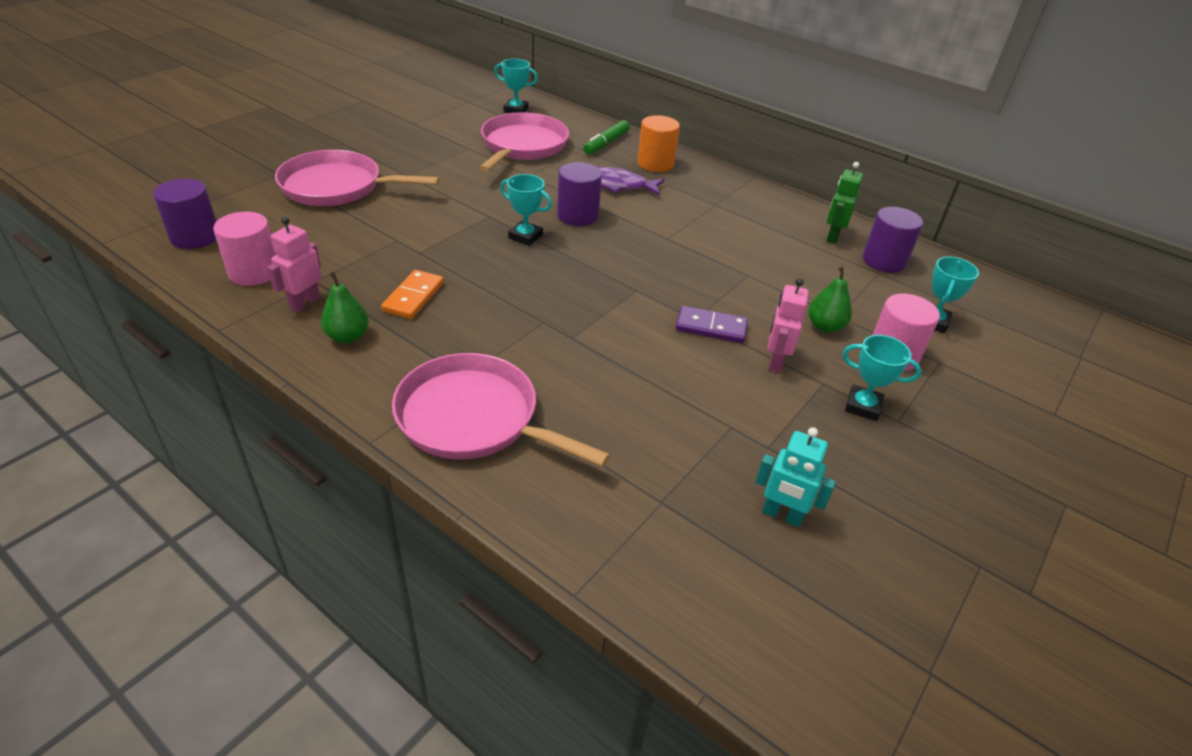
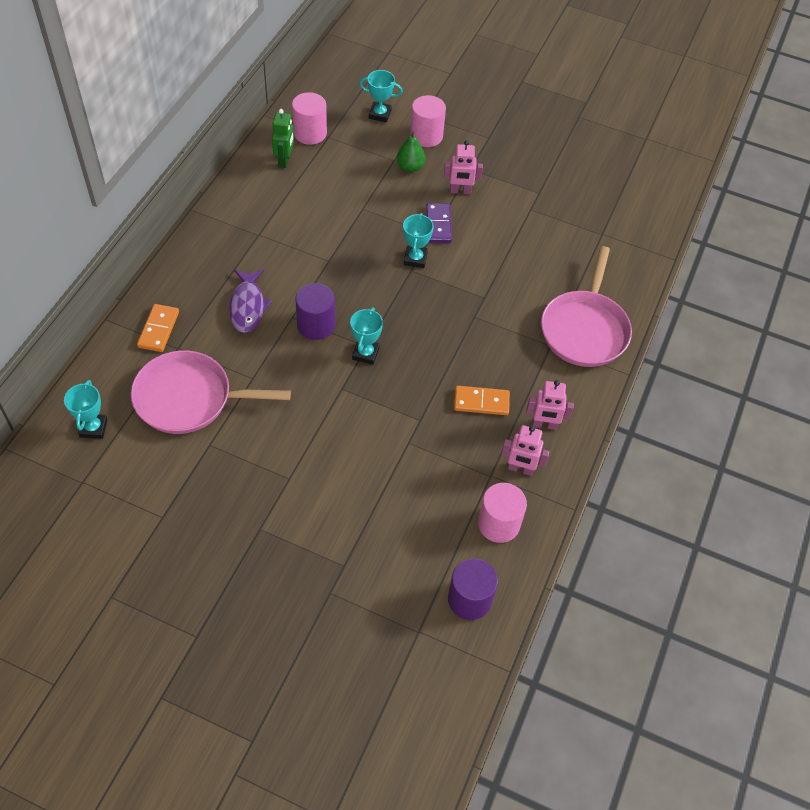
camera: 105 degrees left, 15 degrees up
pink pan [275,150,440,206] -> none
green pear [321,271,369,343] -> pink robot [526,380,574,430]
green marker [583,120,630,154] -> orange domino [137,304,179,352]
orange cylinder [637,115,680,172] -> none
turquoise robot [755,427,836,527] -> none
green robot [827,162,863,244] -> green robot turned 90 degrees counterclockwise [272,109,294,168]
turquoise trophy [842,335,921,421] -> turquoise trophy moved to [403,213,434,268]
purple cylinder [863,207,923,273] -> pink cylinder [292,92,327,145]

